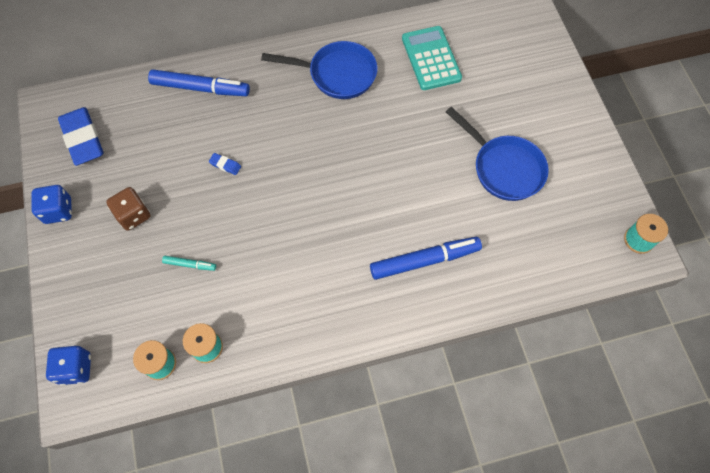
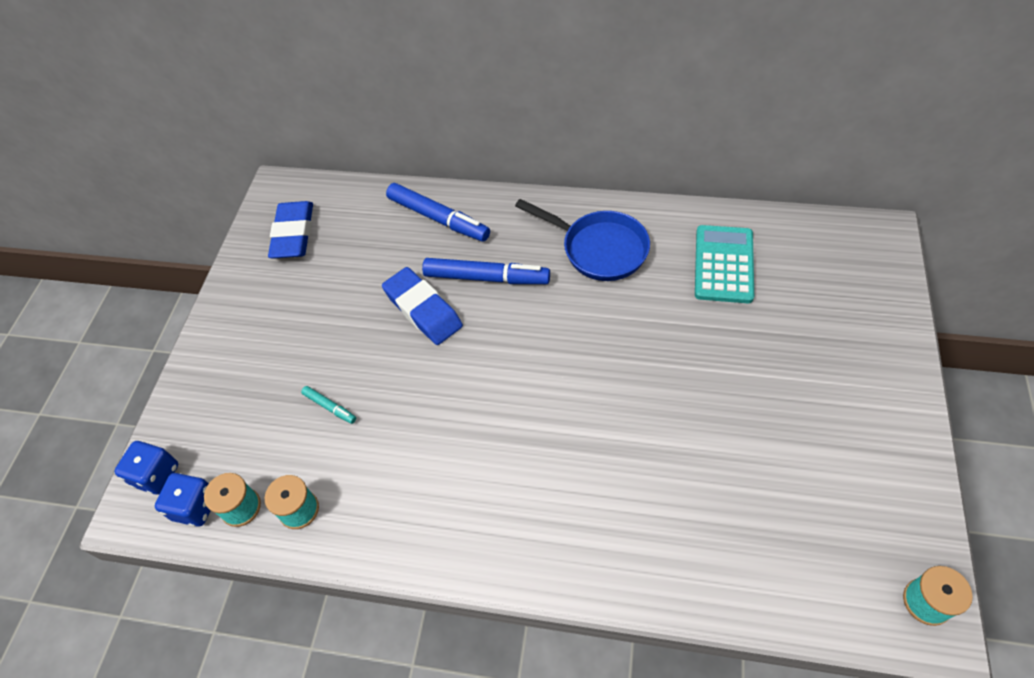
camera: 30 degrees right, 10 degrees down
blue dice [32,185,72,224] -> blue dice moved to [155,473,211,527]
brown dice [106,187,150,231] -> none
blue eraser [209,153,241,175] -> blue eraser [382,267,463,345], size x2.36
blue marker [370,237,482,280] -> blue marker moved to [422,258,550,284]
blue pan [446,107,549,201] -> none

